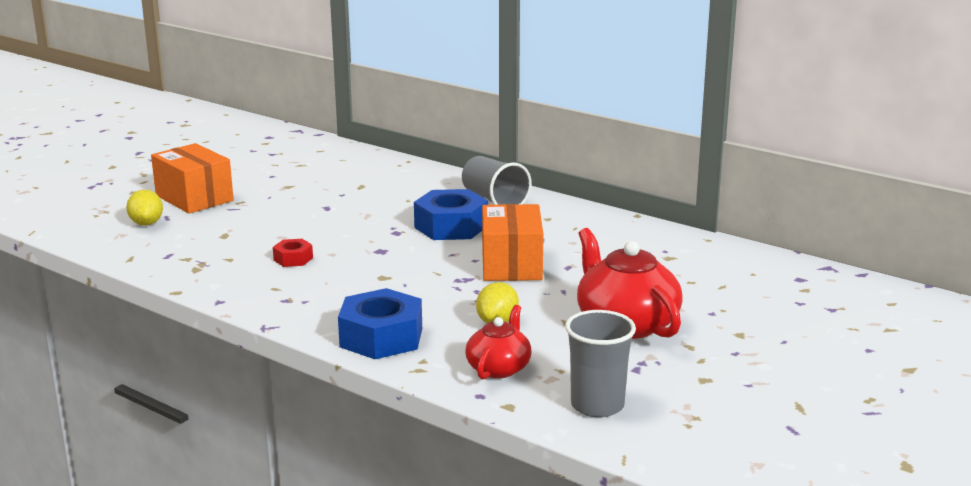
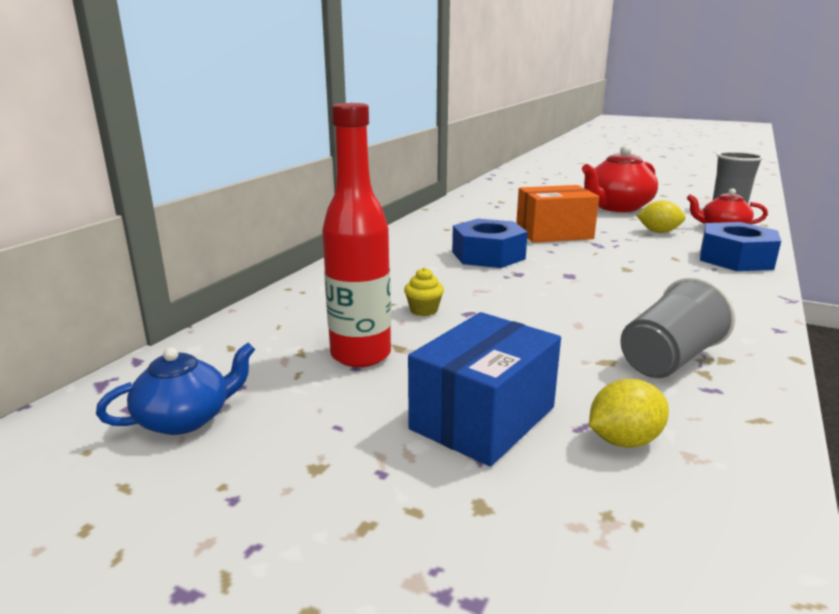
camera: 100 degrees left, 0 degrees up
orange box [151,143,234,214] -> blue box [408,312,561,467]
red nut [273,239,313,267] -> none
grey cup [462,156,532,205] -> grey cup moved to [620,277,736,378]
none -> blue teapot [96,343,256,435]
none -> red bottle [322,103,391,367]
none -> yellow cupcake [404,267,444,316]

